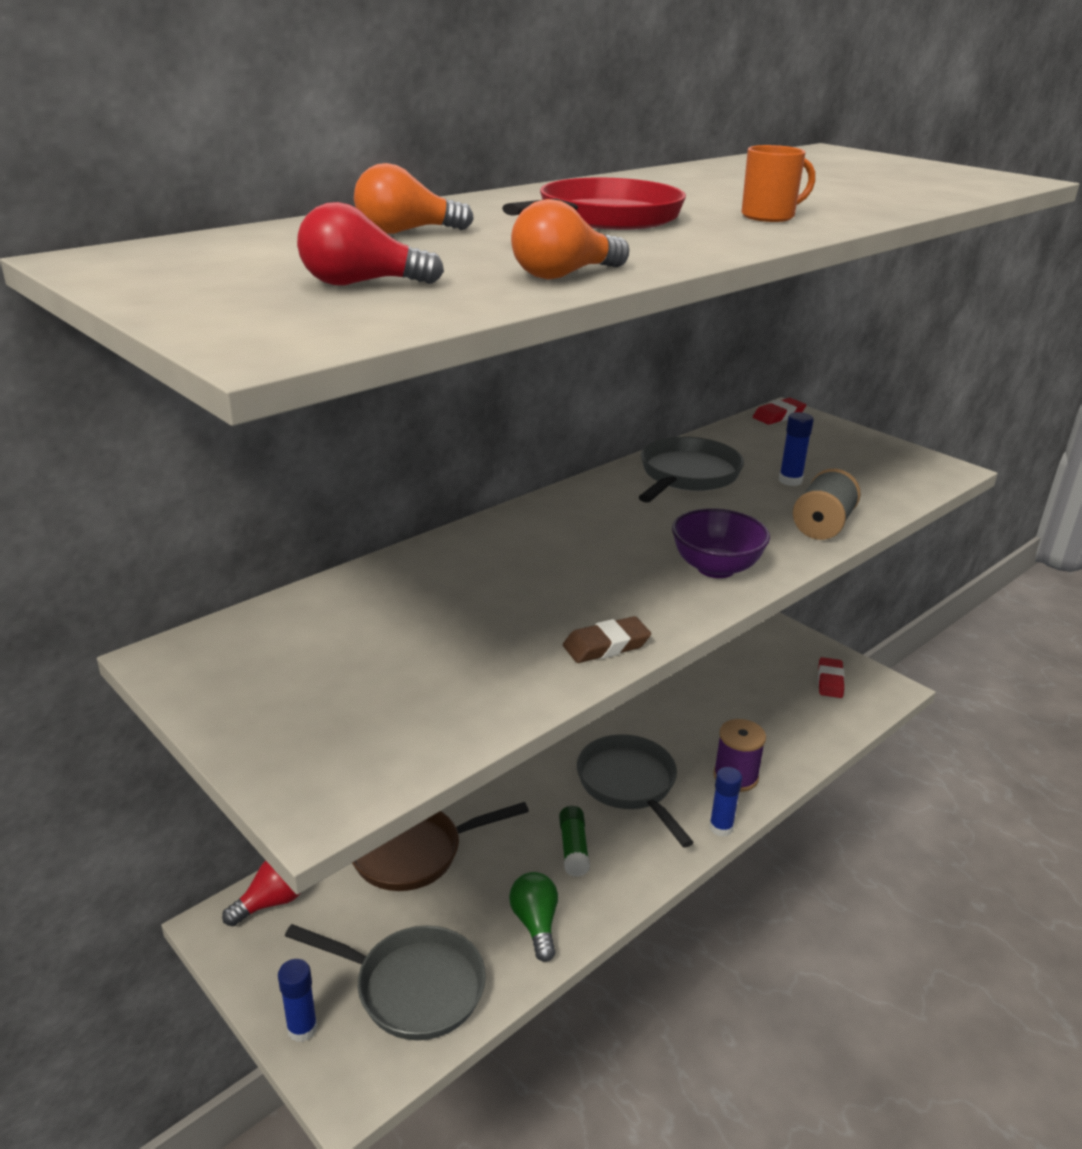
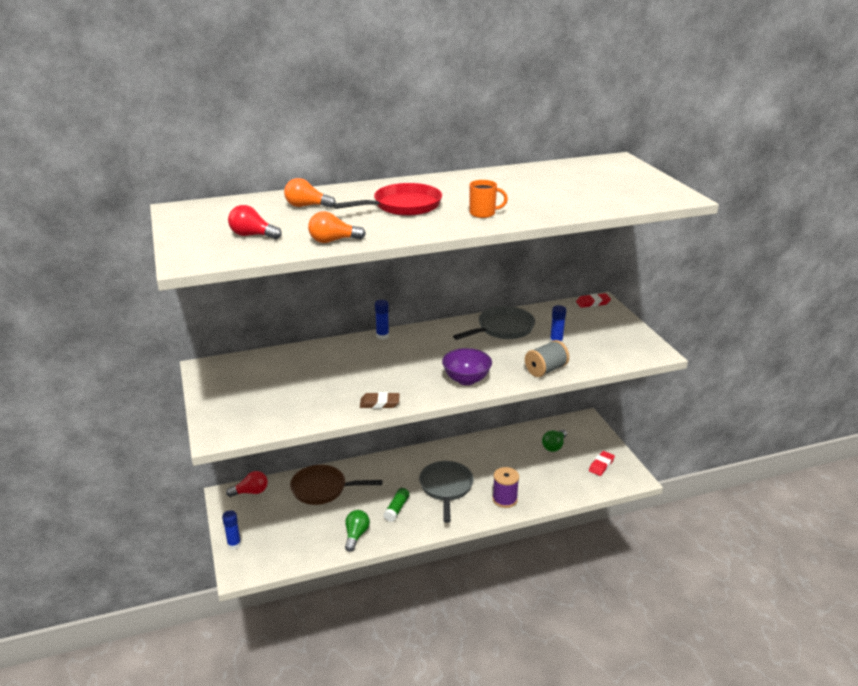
camera: 25 degrees right, 0 degrees up
grey pan [285,924,486,1040] -> none
blue glue stick [709,767,742,837] -> blue glue stick moved to [375,300,389,340]
none -> green light bulb [542,429,567,452]

